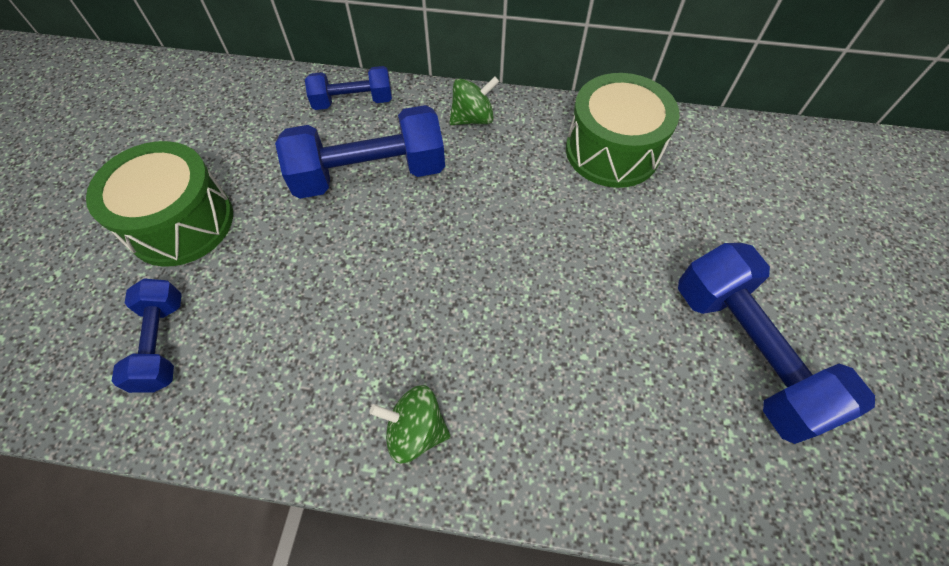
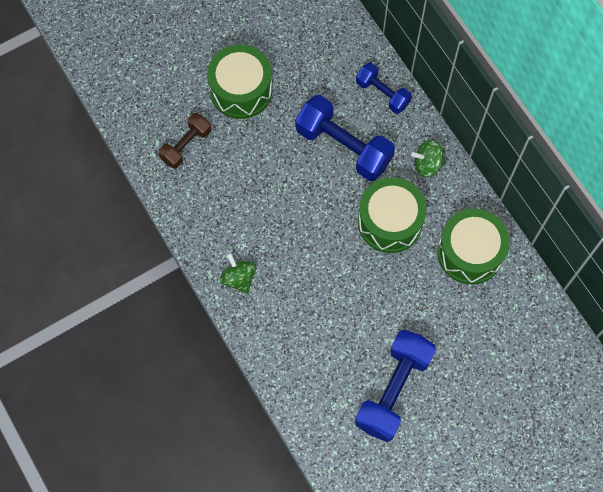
camera: 50 degrees right, 10 degrees up
blue dumbbell [112,278,182,393] -> brown dumbbell [158,113,211,169]
green spinning top [449,76,499,125] -> green spinning top turned 150 degrees clockwise [411,140,446,177]
none -> green drum [358,177,427,253]

